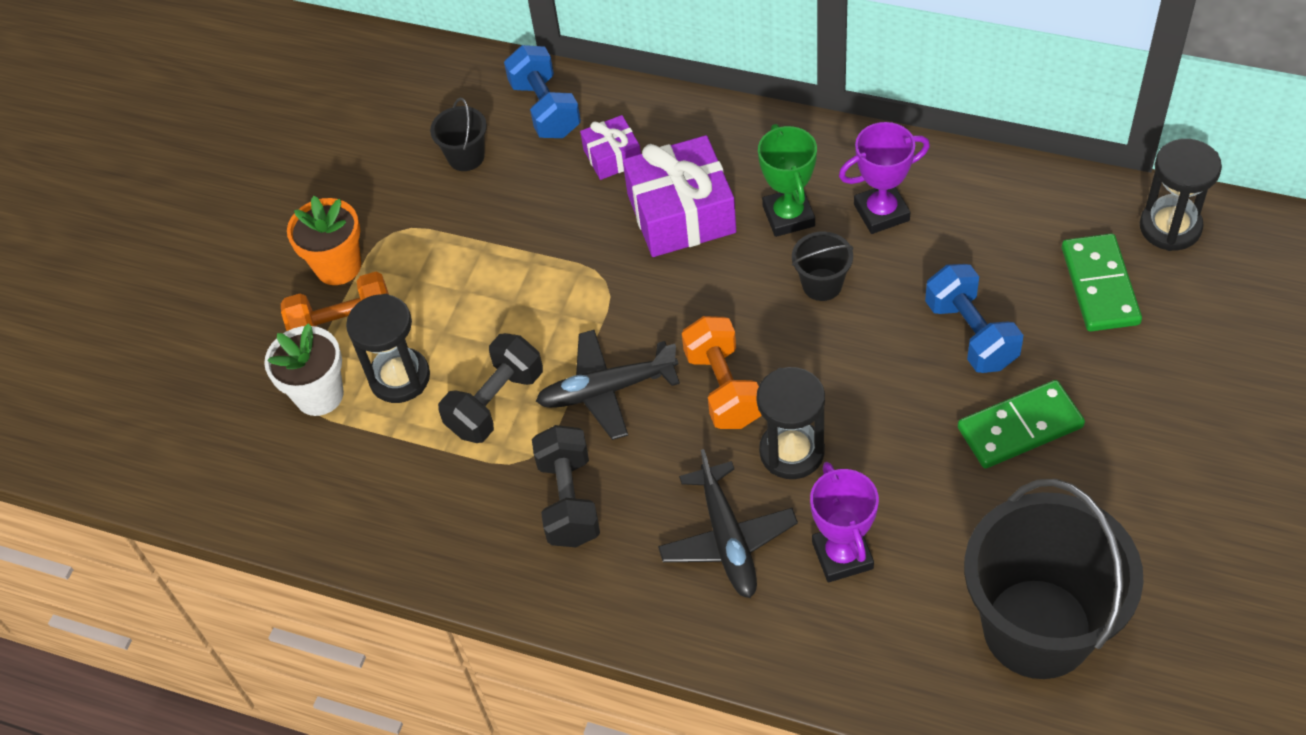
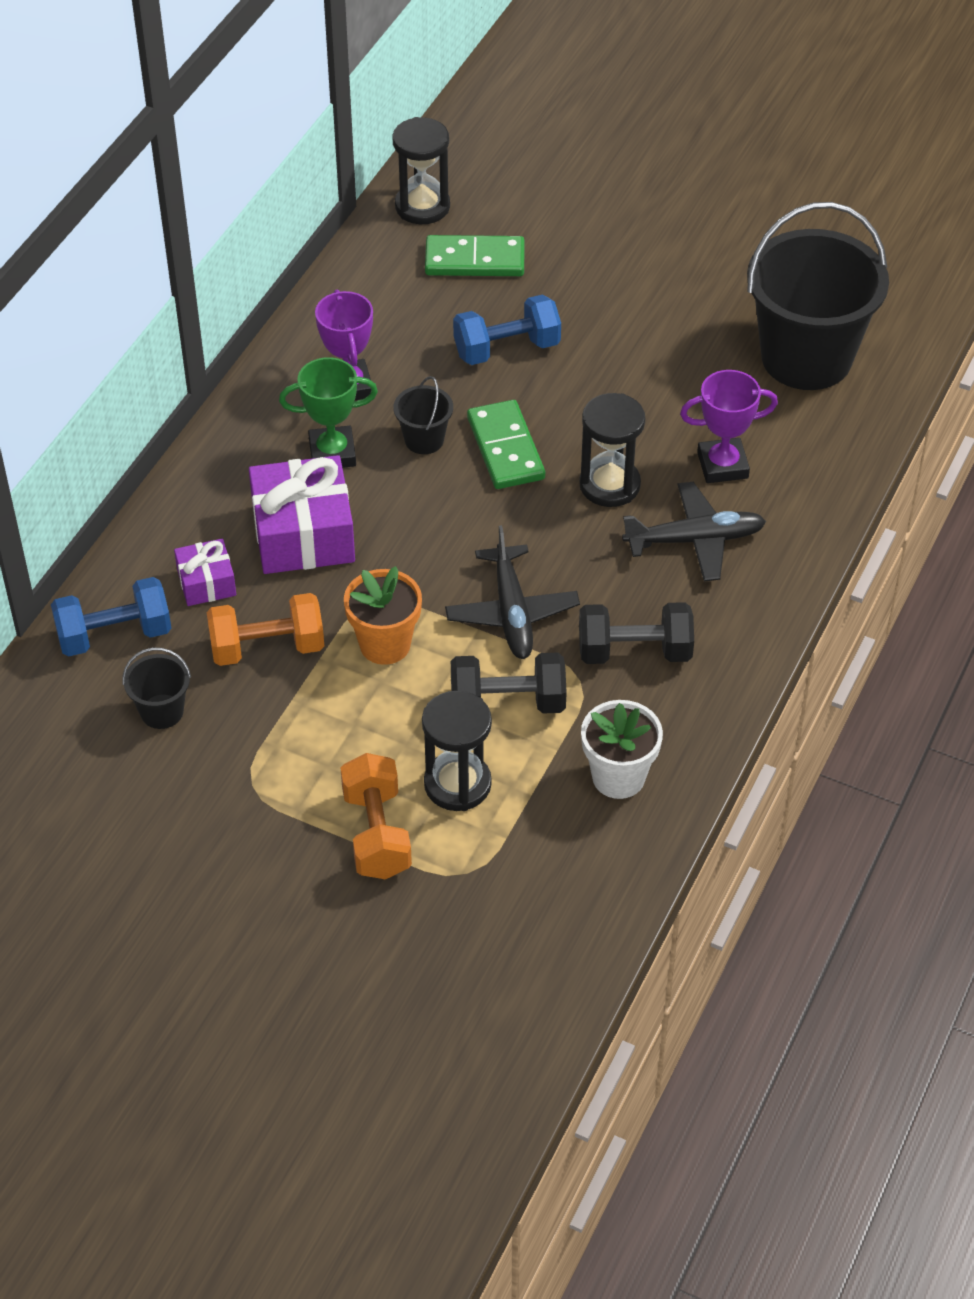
camera: 90 degrees left, 5 degrees down
white flower pot [264,323,344,416] -> white flower pot moved to [581,700,663,799]
orange flower pot [287,196,361,285] -> orange flower pot moved to [344,566,422,665]
black dumbbell [438,333,543,443] -> black dumbbell turned 45 degrees counterclockwise [451,652,567,714]
orange dumbbell [682,316,762,429] -> orange dumbbell moved to [206,593,324,666]
green domino [958,380,1085,469] -> green domino moved to [467,400,545,489]

